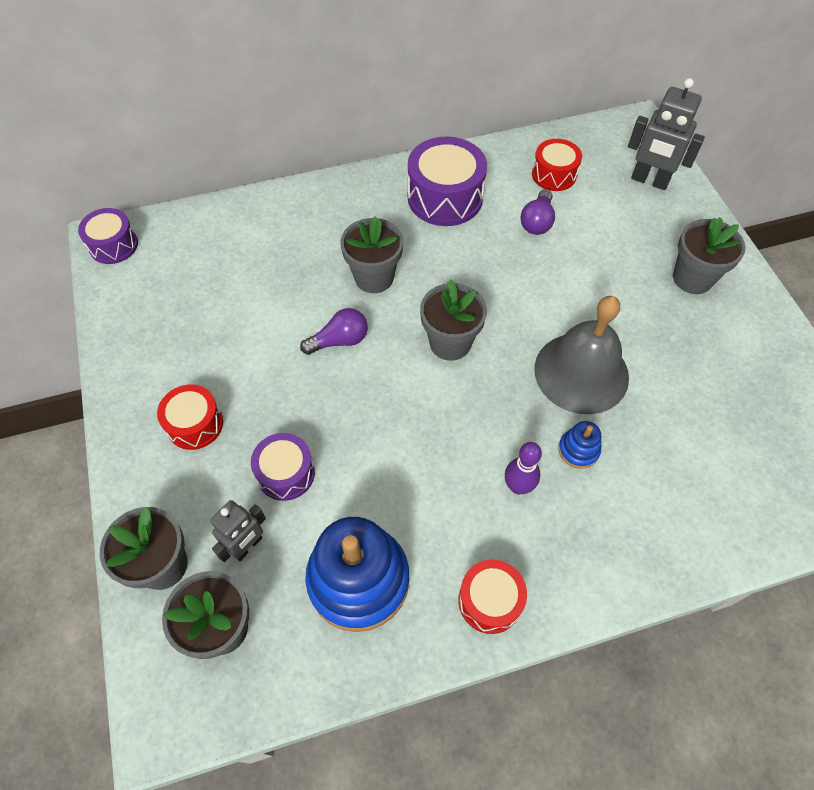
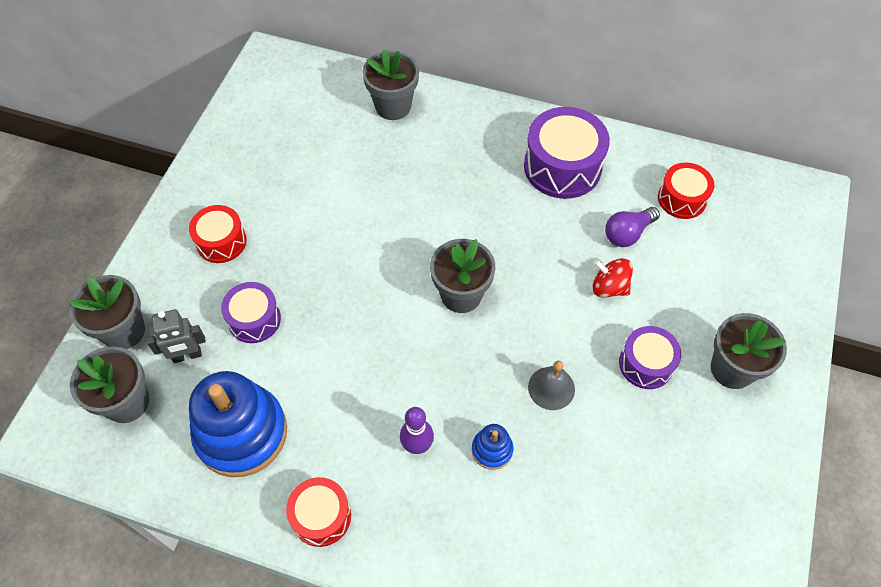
camera: 35 degrees right, 0 degrees up
purple drum [78,208,138,264] -> purple drum moved to [619,326,681,389]
purple light bulb [300,308,368,355] -> none
grey flower pot [341,216,403,293] -> grey flower pot moved to [362,49,419,120]
grey bell [534,296,629,414] -> grey bell [528,361,575,410], size x0.48
grey robot [628,78,705,190] -> none
none -> red spinning top [593,258,633,298]

